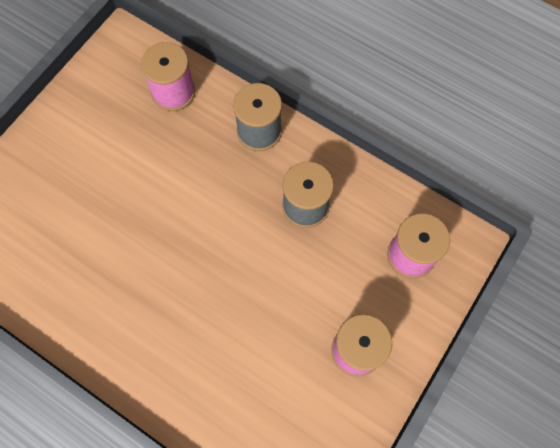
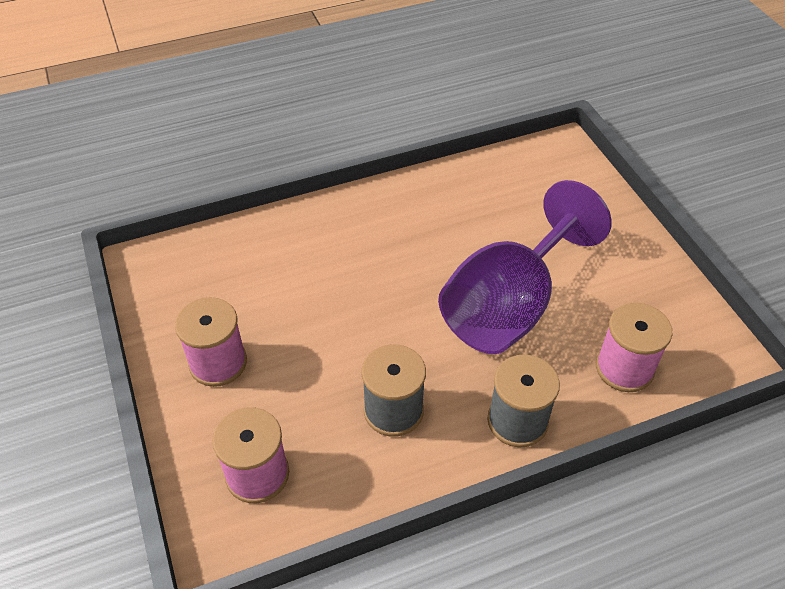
camera: 125 degrees right, 20 degrees down
none -> purple goblet [438,180,612,354]

